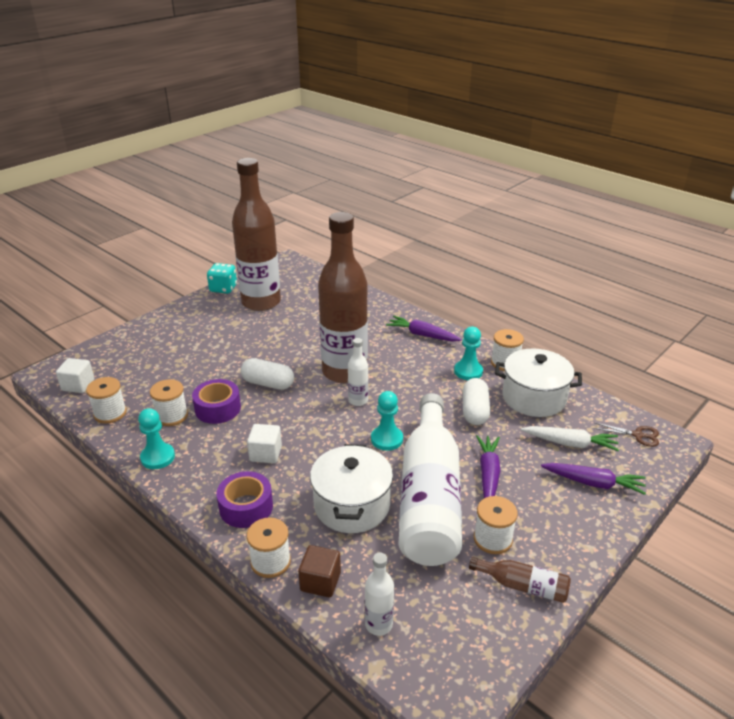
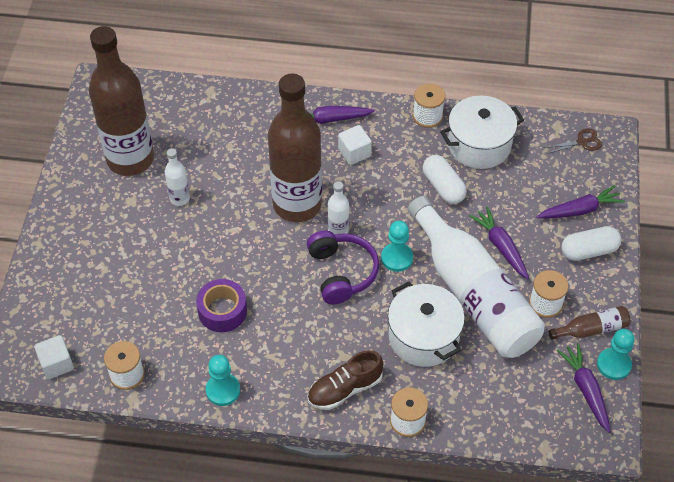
camera: 35 degrees left, 20 degrees up
white spool [150,379,188,426] -> none
turquoise dice [207,263,237,294] -> none
purple tape [217,471,273,528] -> brown shoe [307,350,383,410]
white capsule [241,358,294,390] -> white capsule moved to [561,226,621,261]
white cube [247,424,282,463] -> white cube moved to [338,125,372,165]
brown cube [298,545,341,597] -> none
white bottle [365,553,394,636] -> white bottle moved to [165,148,190,206]
turquoise pawn [454,327,483,380] -> turquoise pawn moved to [597,329,635,380]
white carrot [521,426,619,452] -> none
none -> purple headphones [307,231,379,304]
none -> purple carrot [557,343,611,433]

